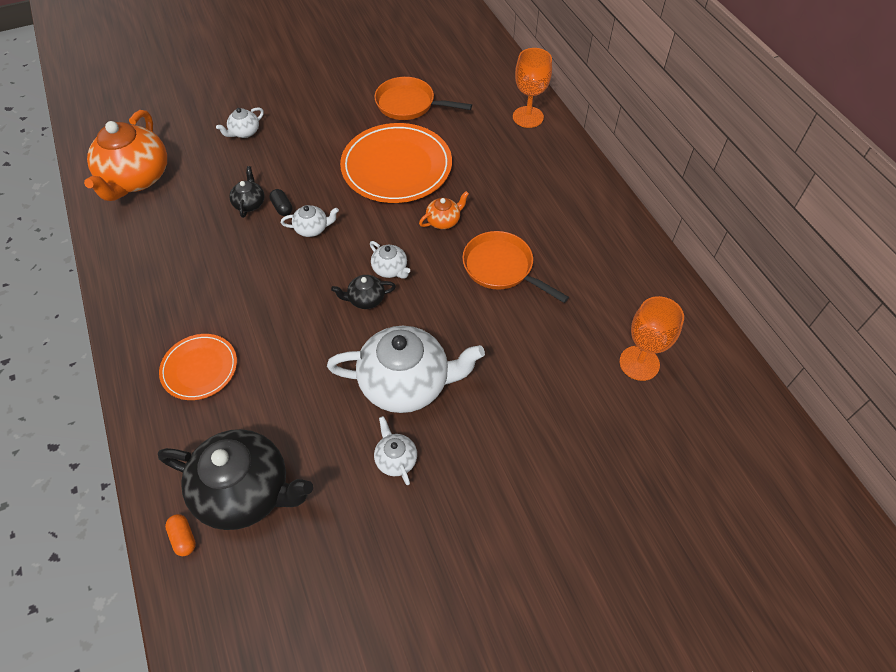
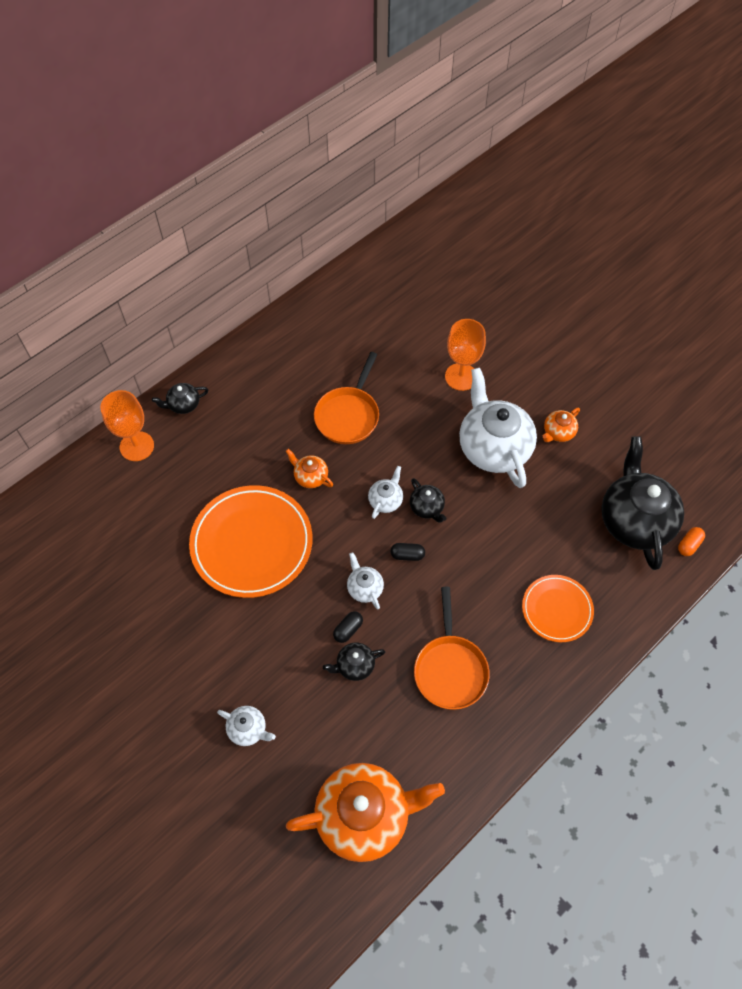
camera: 110 degrees left, 5 degrees up
orange pan [374,77,472,120] -> orange pan moved to [414,587,490,710]
white teapot [374,416,417,485] -> orange teapot [543,408,580,442]
orange goblet [620,296,684,381] -> orange goblet moved to [445,319,486,391]
none -> black teapot [152,383,208,414]
none -> black capsule [390,543,425,561]

